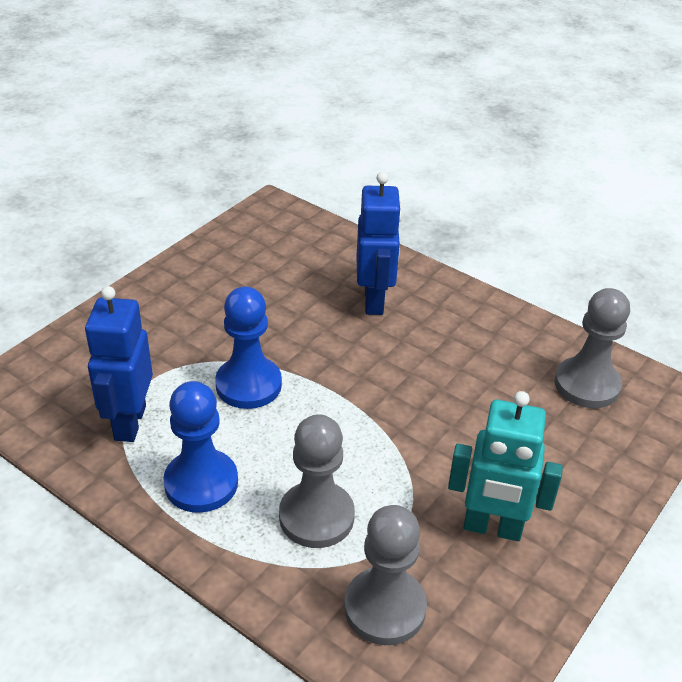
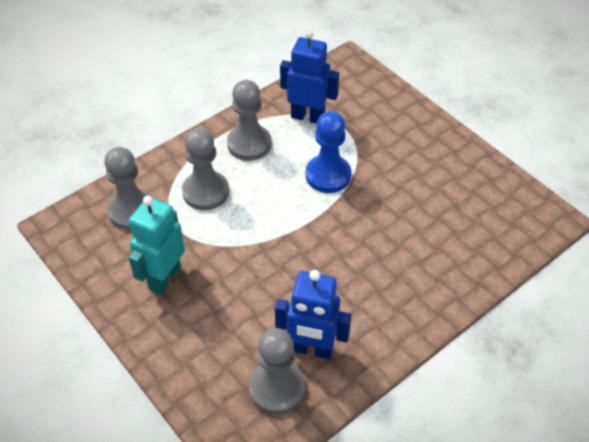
camera: 105 degrees right, 10 degrees up
blue pawn [163,381,238,513] -> grey pawn [227,80,271,161]
blue robot [356,172,402,315] -> blue robot moved to [275,270,351,359]

